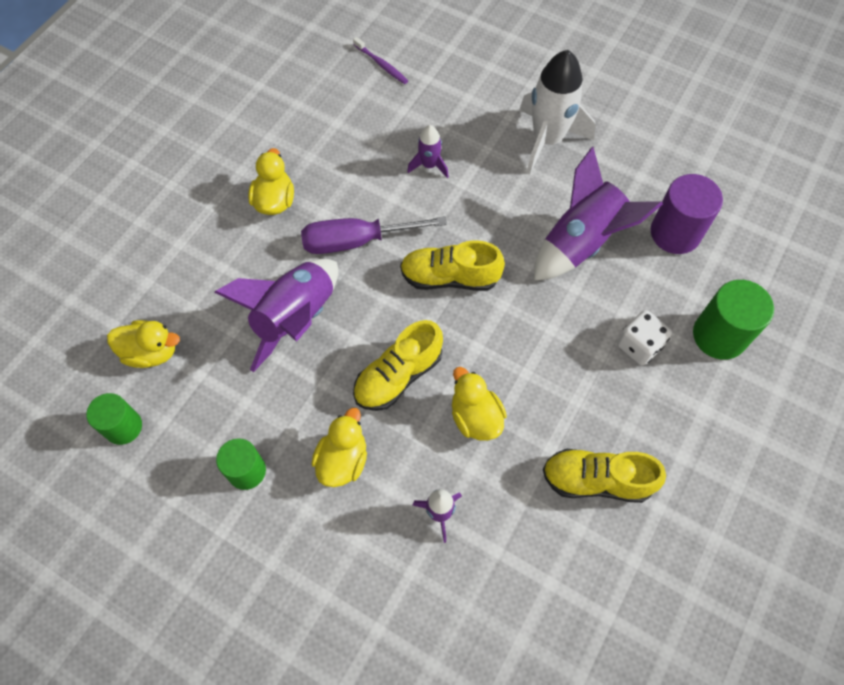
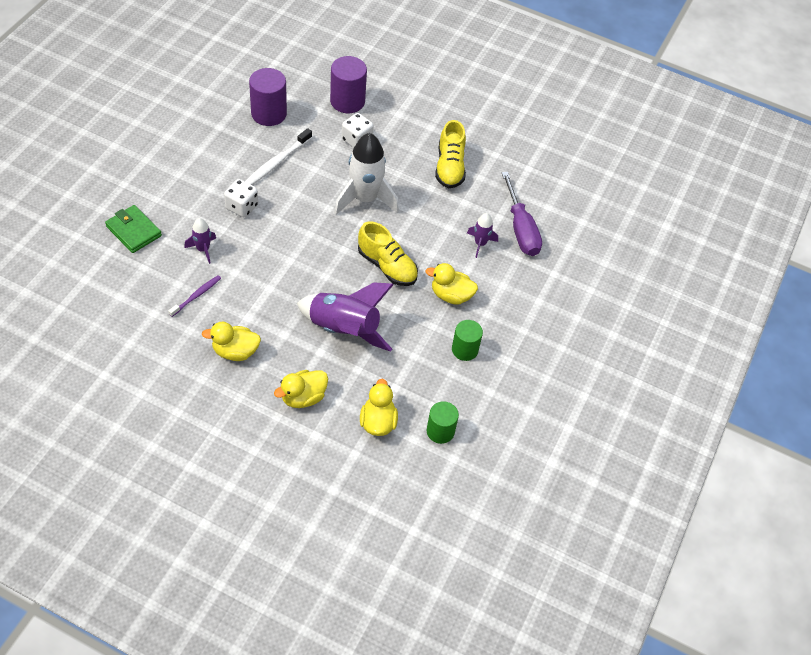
camera: 100 degrees left, 10 degrees down
purple screwdriver [301,216,447,254] -> purple screwdriver moved to [502,172,542,256]
purple toothbrush [353,37,408,84] -> purple toothbrush moved to [168,275,221,317]
yellow shoe [400,240,505,291] -> none
yellow duck [452,367,507,441] -> yellow duck moved to [274,370,328,408]
white rocket [519,50,596,174] -> white rocket moved to [334,133,399,215]
purple rocket [534,147,663,281] -> white toothbrush [245,128,312,185]
green cylinder [693,280,774,360] -> purple cylinder [330,56,367,113]
none -> green wallet [105,205,162,253]
none -> white dice [224,179,258,218]

